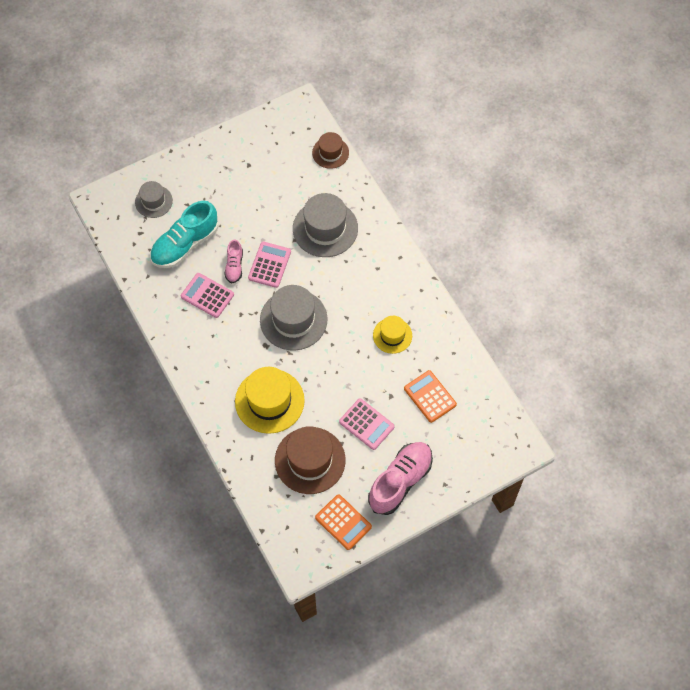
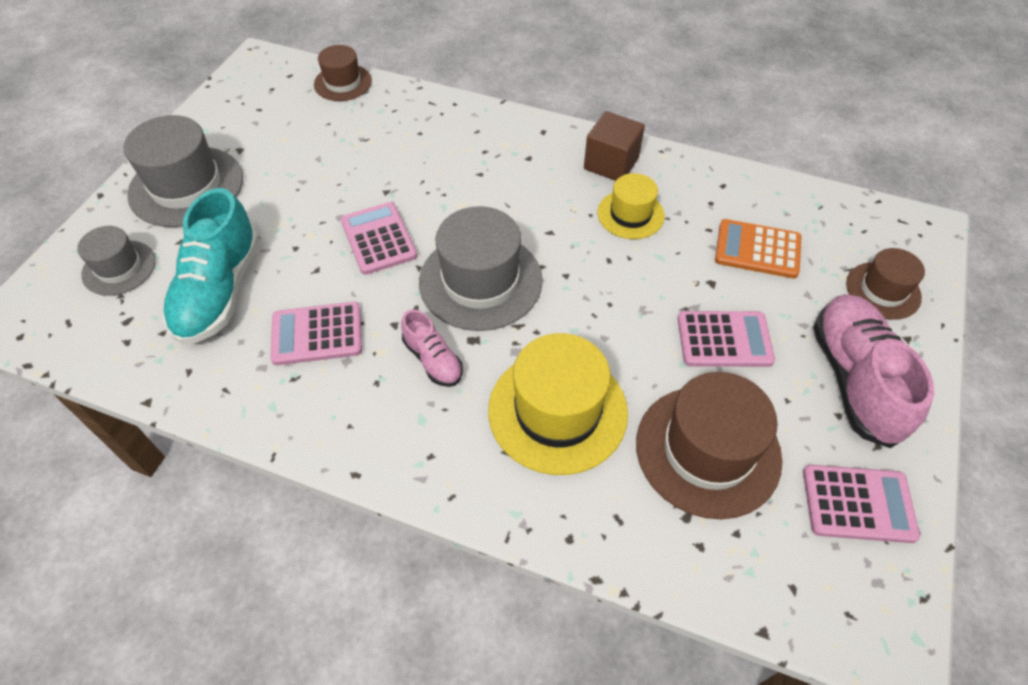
camera: 40 degrees left, 10 degrees down
pink shoe [224,240,243,283] -> pink shoe moved to [401,310,463,387]
grey hat [293,193,358,257] -> grey hat moved to [124,115,243,227]
orange calculator [315,494,372,550] -> pink calculator [803,465,920,543]
none -> brown cube [584,111,645,181]
none -> brown hat [846,248,925,320]

